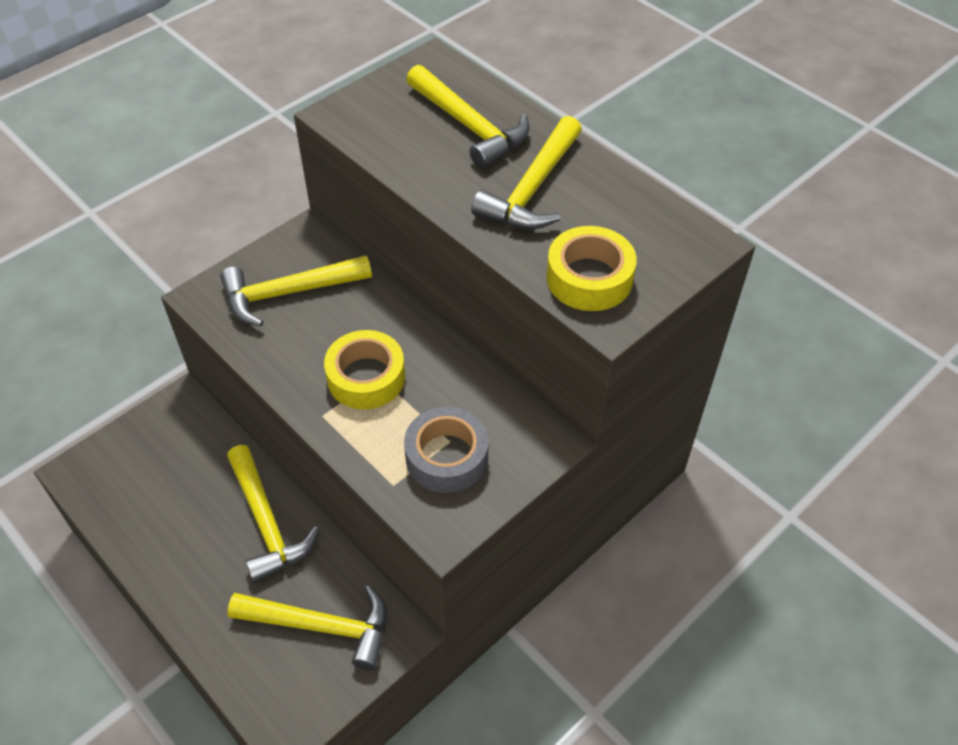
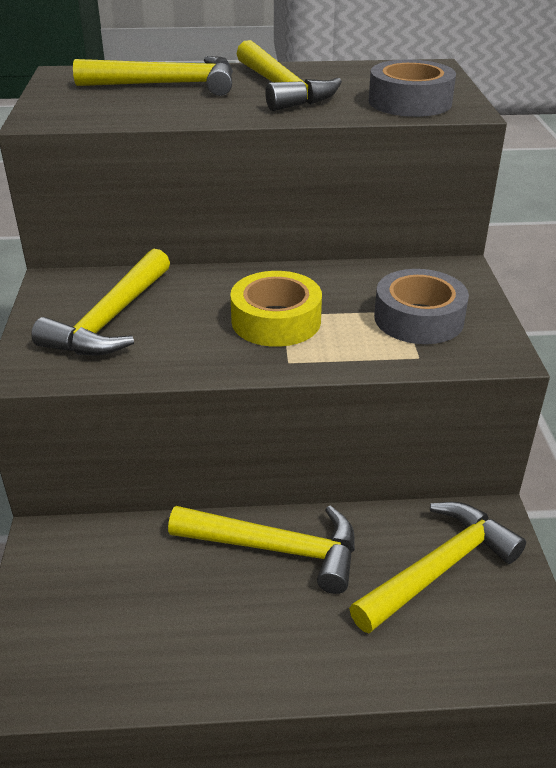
camera: 50 degrees left, 15 degrees down
yellow tape [546,226,637,311] -> grey tape [369,60,456,117]

